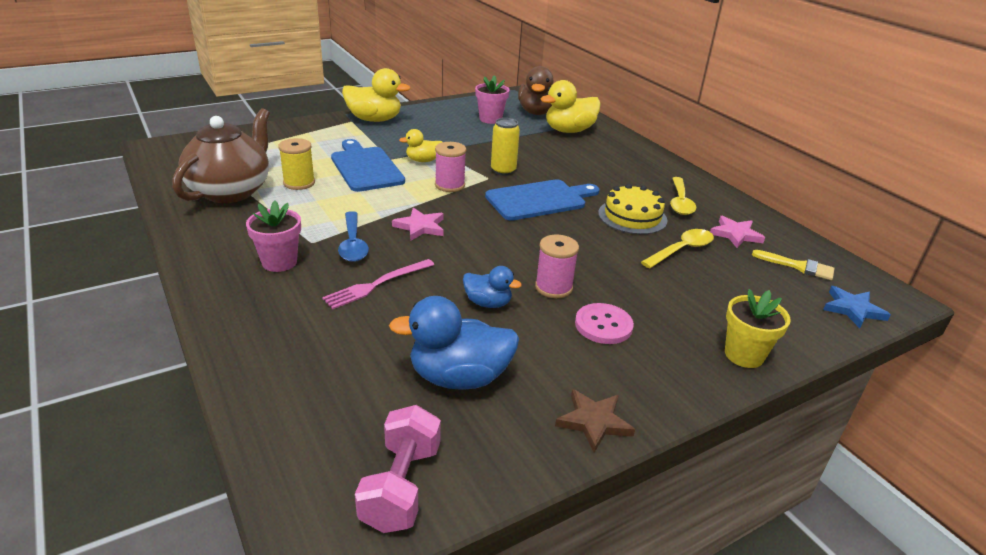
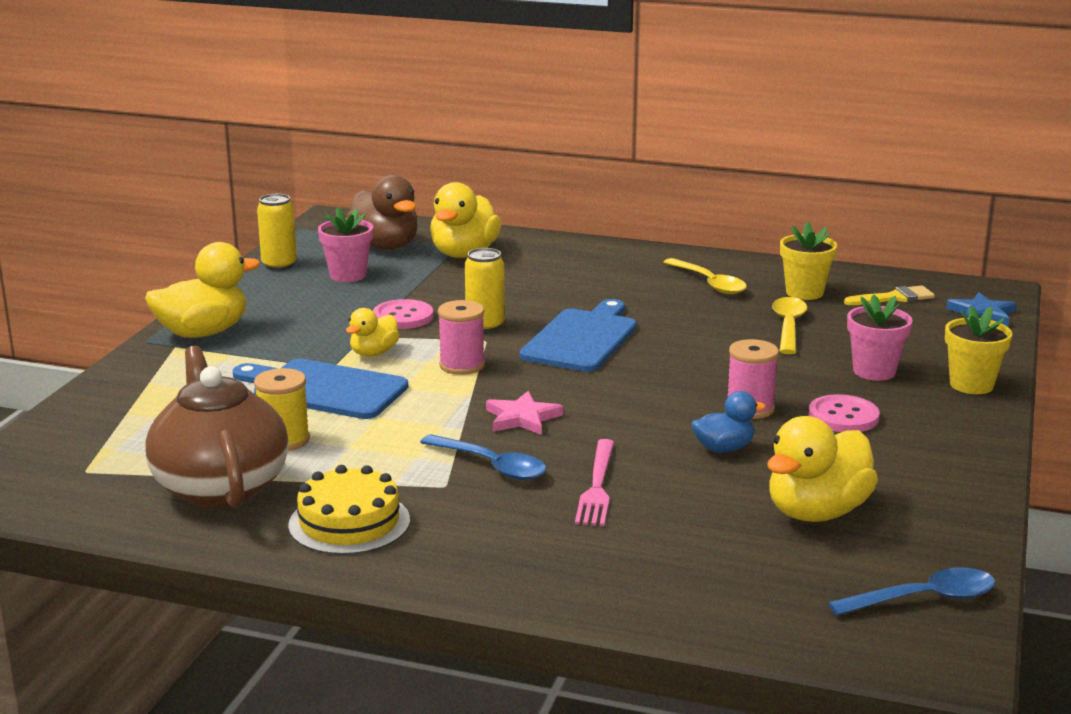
camera: 40 degrees left, 10 degrees down
pink flower pot [246,201,301,272] -> pink flower pot moved to [847,295,913,381]
pink dumbbell [355,405,441,533] -> blue spoon [828,567,995,616]
blue duck [389,296,519,390] -> yellow duck [767,416,878,522]
brown star [555,389,635,453] -> none
yellow cake [598,184,668,235] -> yellow cake moved to [288,465,410,555]
pink star [710,216,765,248] -> yellow flower pot [780,222,837,300]
none -> yellow can [257,194,297,271]
none -> pink button [373,299,433,329]

